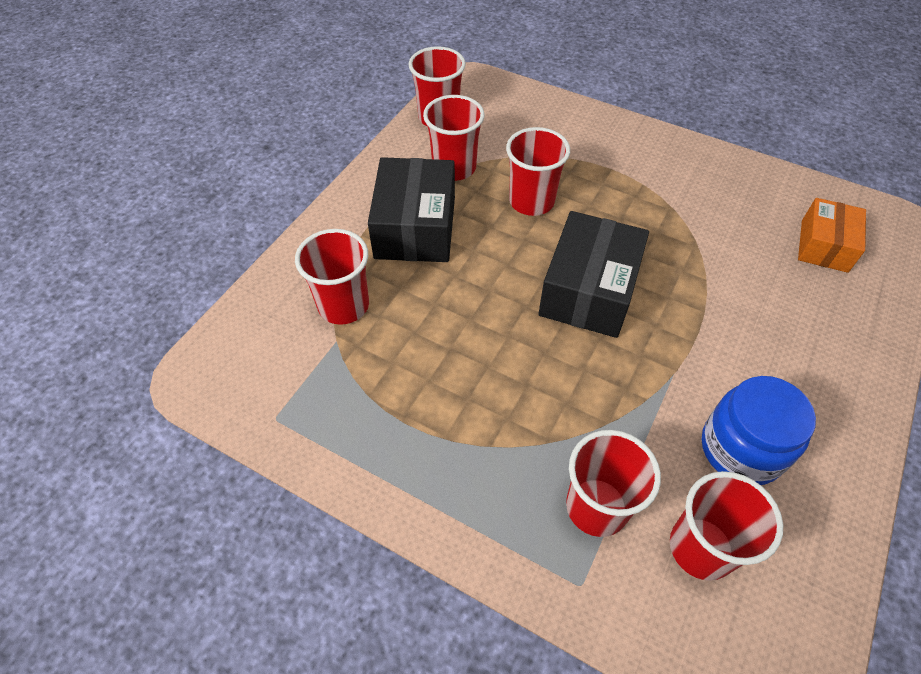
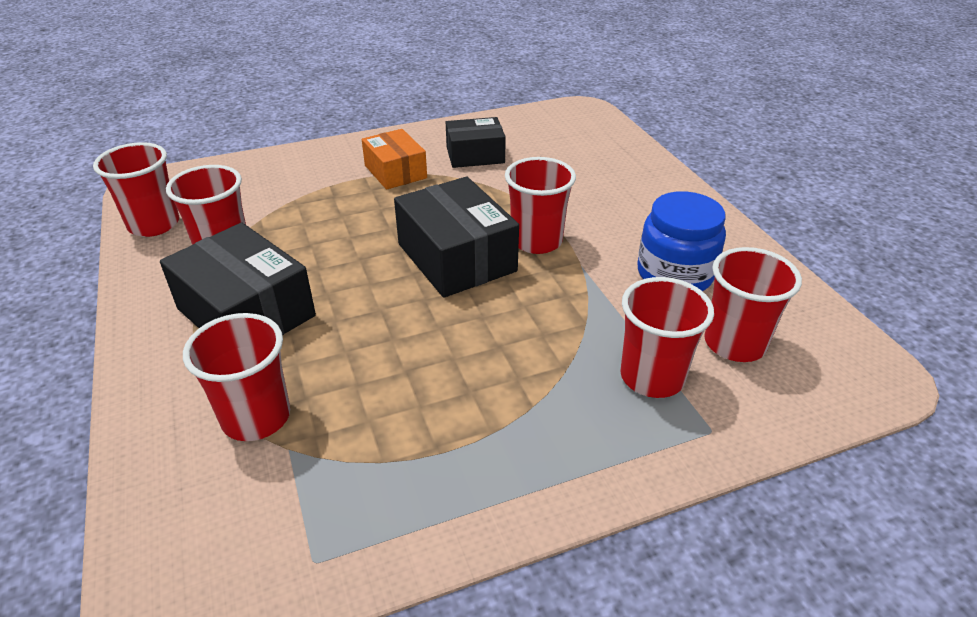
camera: 50 degrees left, 15 degrees down
red cup [506,127,570,216] -> red cup moved to [505,157,576,254]
orange box [798,198,866,273] -> orange box moved to [362,129,427,190]
none -> black box [446,117,506,168]

